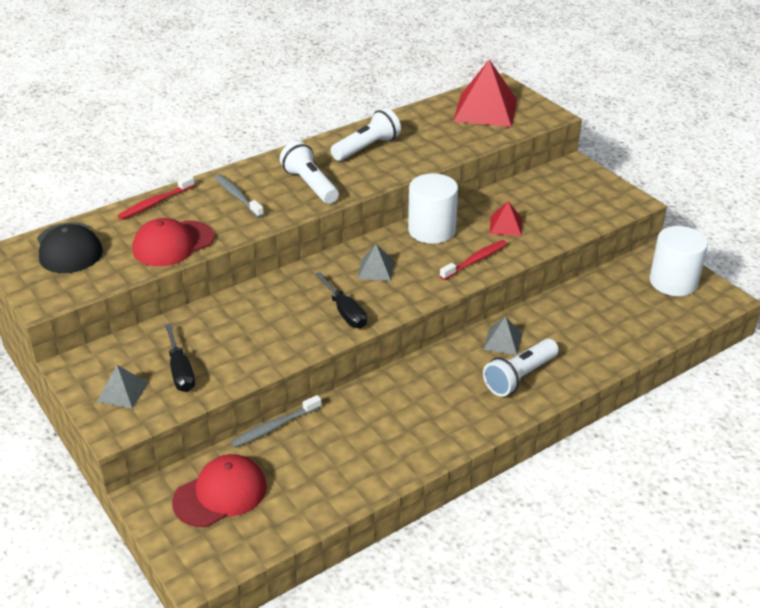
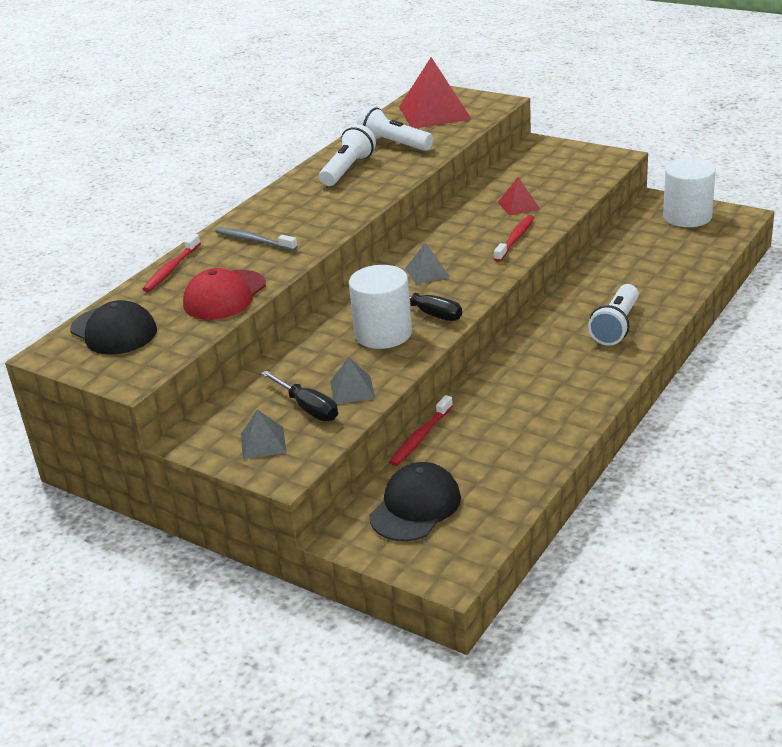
camera: 20 degrees left, 5 degrees down
red cap [172,454,267,527] -> black cap [369,462,461,542]
grey toothbrush [231,395,322,448] -> red toothbrush [389,395,453,466]
white flashlight [280,141,339,204] -> white flashlight moved to [357,107,433,151]
white cylinder [408,173,458,244] -> white cylinder moved to [349,265,412,349]
grey pyramid [483,316,522,355] -> grey pyramid moved to [330,357,375,404]

